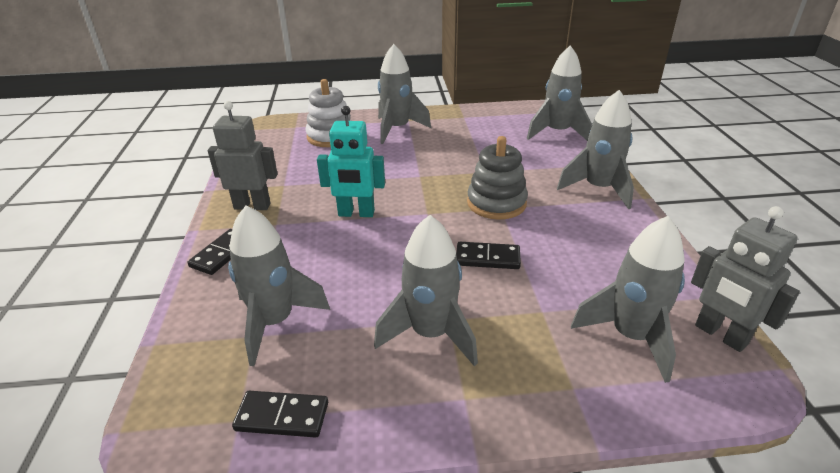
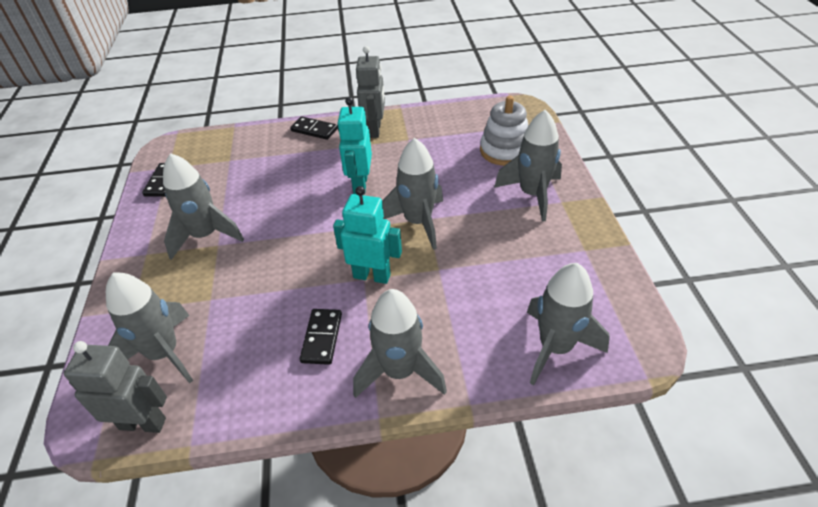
camera: 90 degrees right, 10 degrees up
grey rocket [228,205,330,366] -> grey rocket moved to [382,138,443,250]
black domino [456,242,521,269] -> black domino moved to [300,309,342,365]
grey stacking toy [467,136,528,220] -> turquoise robot [333,186,402,284]
grey robot [691,206,800,352] -> grey robot turned 45 degrees clockwise [64,341,167,433]

